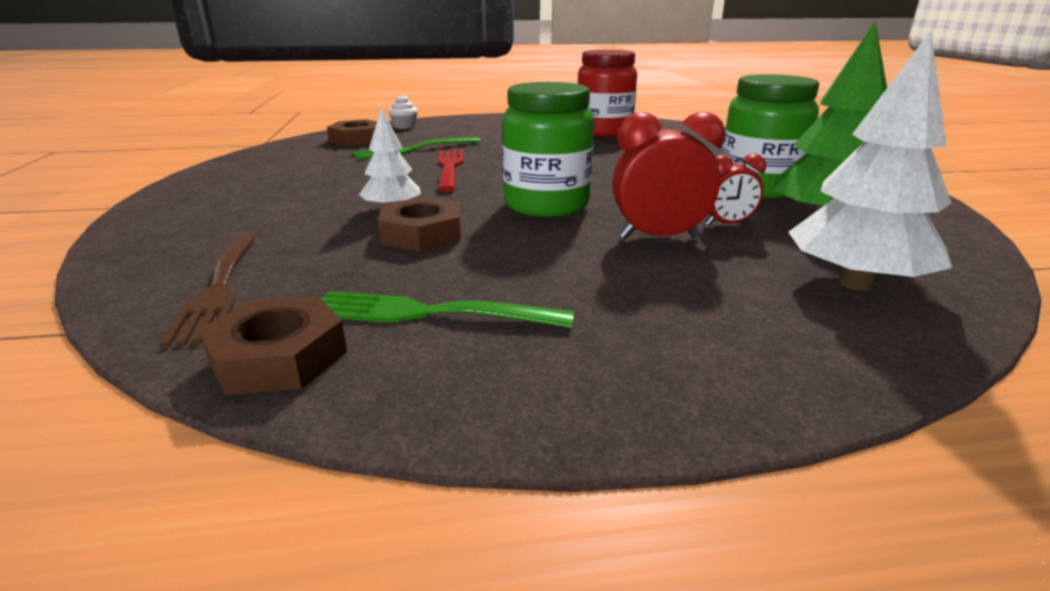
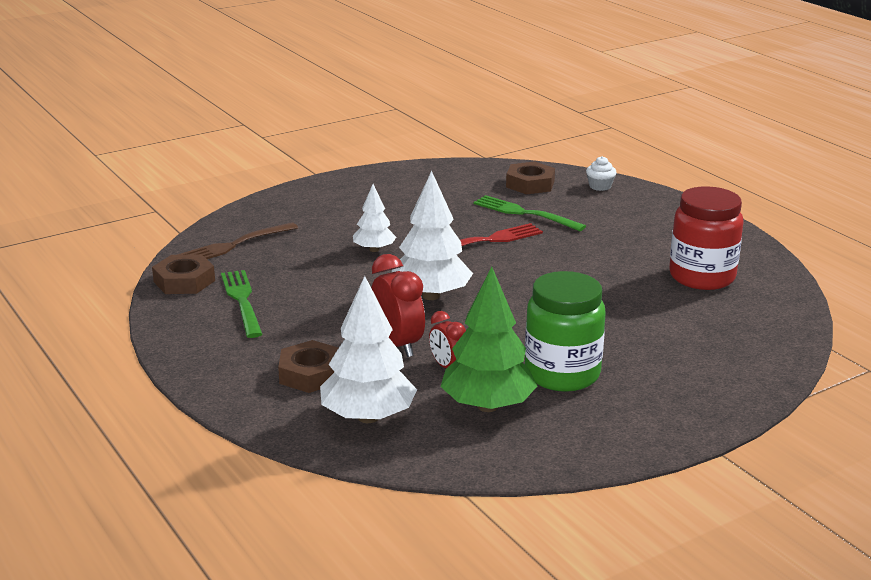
camera: 65 degrees right, 0 degrees up
brown nut [378,197,461,252] -> brown nut moved to [278,340,338,393]
green jar [502,82,594,217] -> white tree [392,171,473,300]

